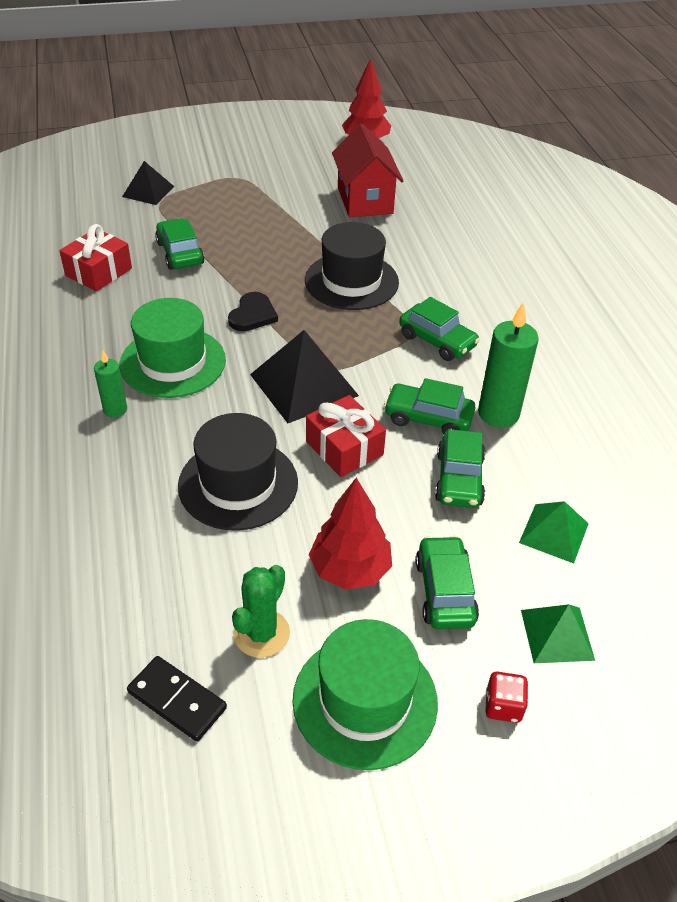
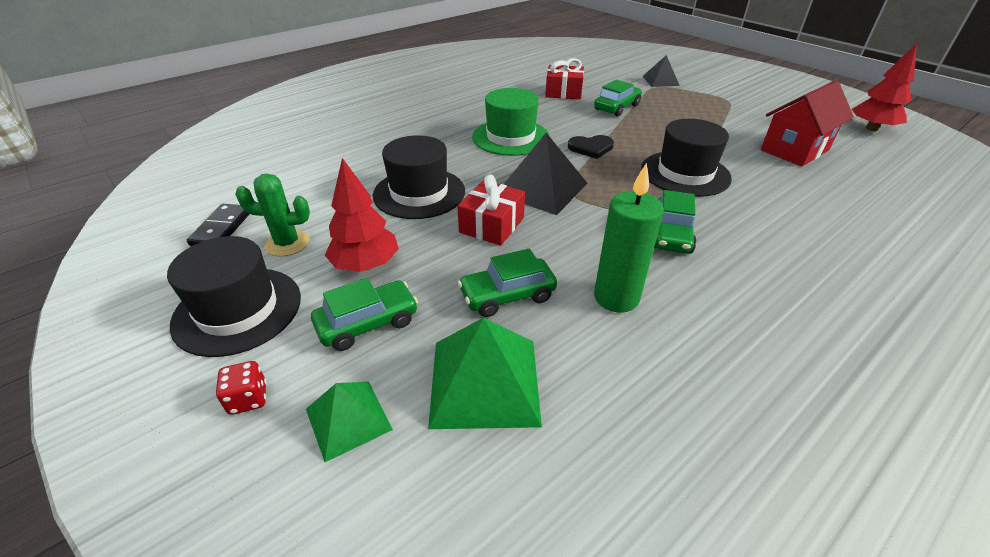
camera: 65 degrees right, 5 degrees down
green candle [94,351,127,418] -> none
green hat [292,619,438,770] -> black hat [167,236,301,357]
green car [384,378,476,434] -> none
green pyramid [519,501,589,563] -> green pyramid [428,318,542,429], size x1.66

